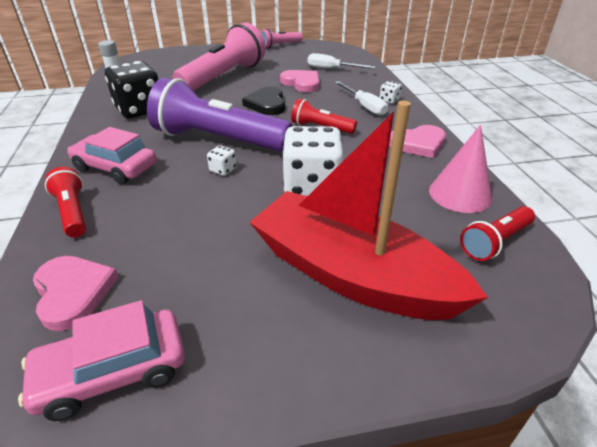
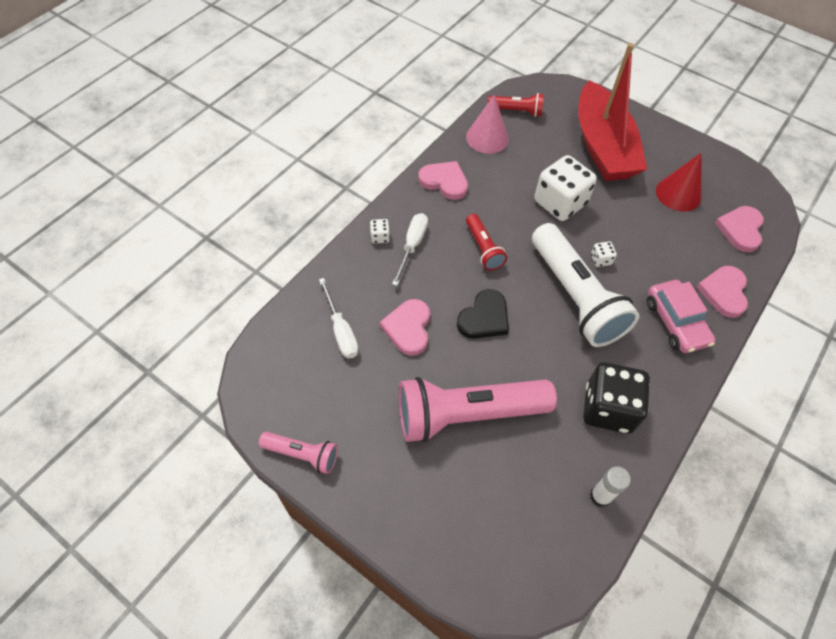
camera: 135 degrees left, 20 degrees up
pink car [18,300,185,421] -> none
red flashlight [45,167,86,238] -> pink heart [696,266,748,318]
purple flashlight [147,78,293,152] -> white flashlight [532,223,639,347]
none -> red cone [656,153,702,212]

